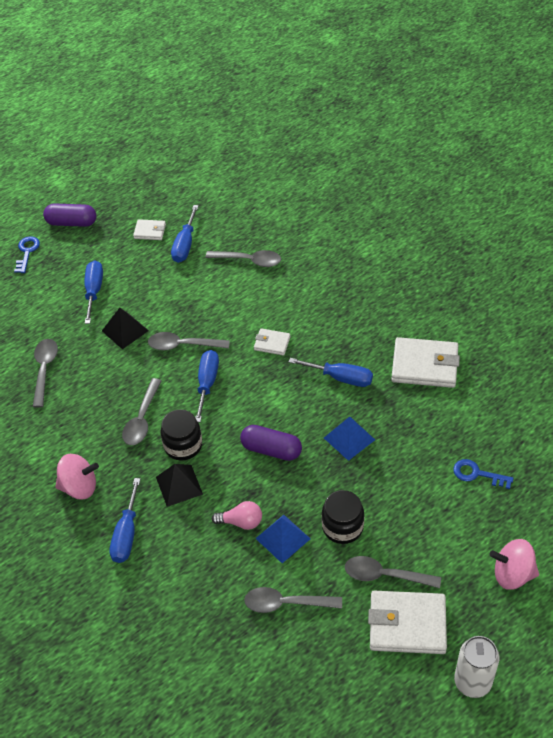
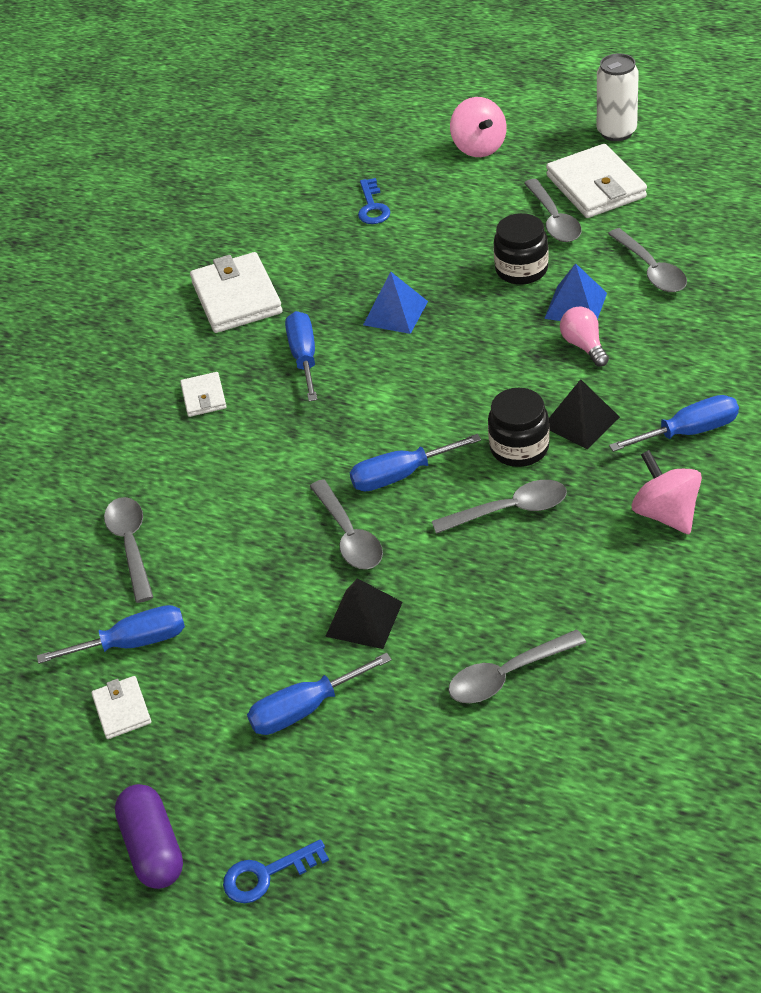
camera: 115 degrees left, 5 degrees down
purple capsule [240,425,302,461] -> none
white wallet [254,328,290,355] -> white wallet moved to [180,372,227,417]

